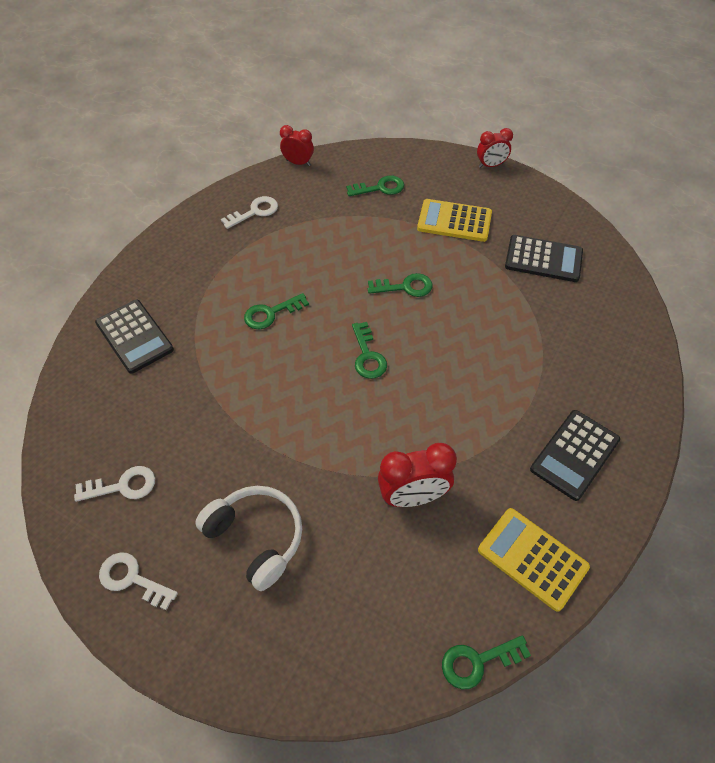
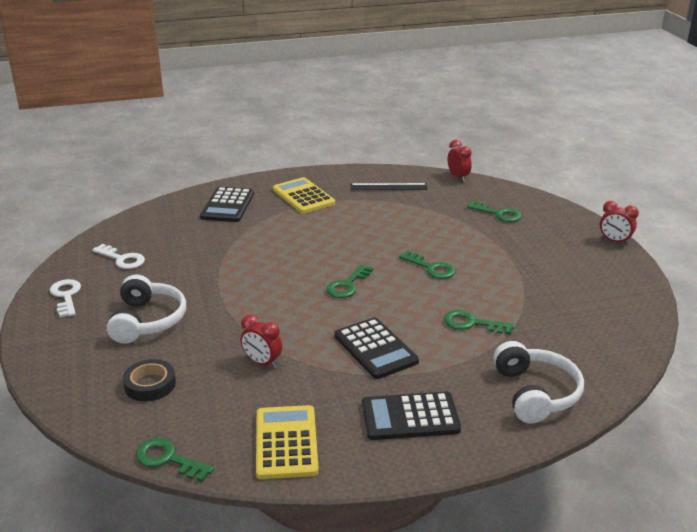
camera: 45 degrees right, 25 degrees down
white key [221,196,278,229] -> black ruler [350,183,428,190]
green key [244,293,309,329] -> green key moved to [444,310,514,335]
red clock [378,443,457,507] -> red clock [241,314,282,368], size x0.64
yellow calculator [417,199,492,242] -> yellow calculator moved to [273,177,335,214]
black calculator [505,235,583,282] -> black calculator moved to [334,317,419,379]
none -> black tape [123,359,176,401]
none -> white headphones [493,341,584,424]

